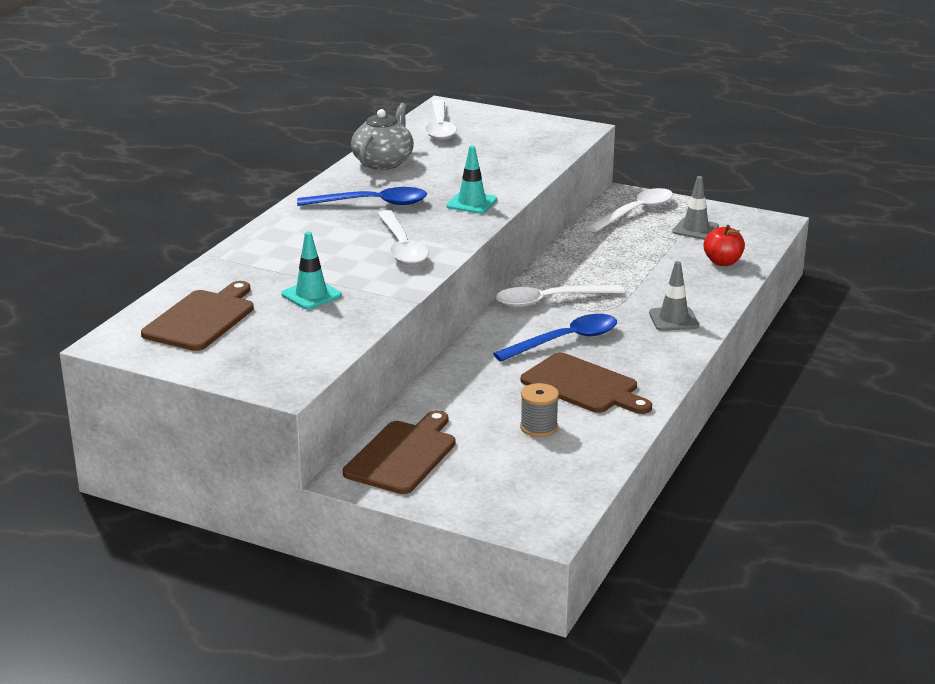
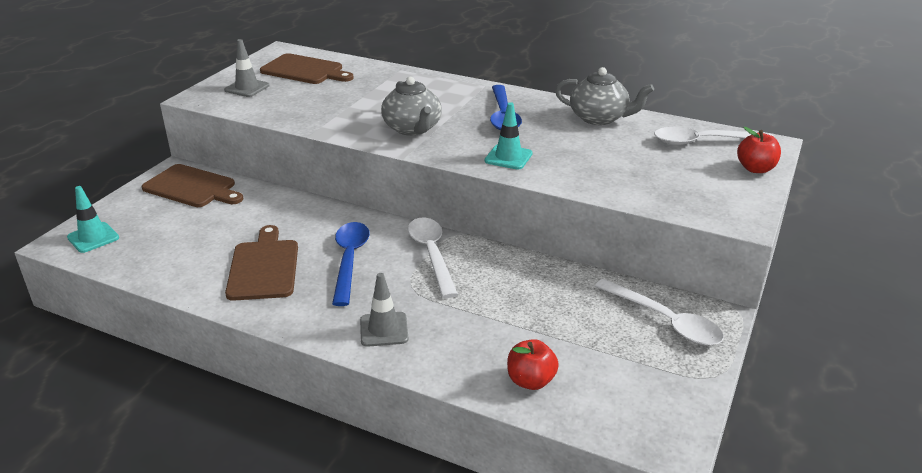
camera: 90 degrees right, 5 degrees up
turquoise traffic cone [281,232,342,309] -> turquoise traffic cone moved to [67,186,119,253]
white spoon [377,210,429,265] -> grey teapot [381,77,442,136]
blue spoon [493,314,617,362] -> blue spoon turned 150 degrees counterclockwise [332,222,370,306]
grey spool [520,383,559,437] -> none
brown cutting board [521,352,652,414] -> brown cutting board turned 135 degrees clockwise [225,225,298,301]
grey traffic cone [672,176,719,240] -> grey traffic cone moved to [224,39,270,97]
none -> red apple [737,127,781,173]

